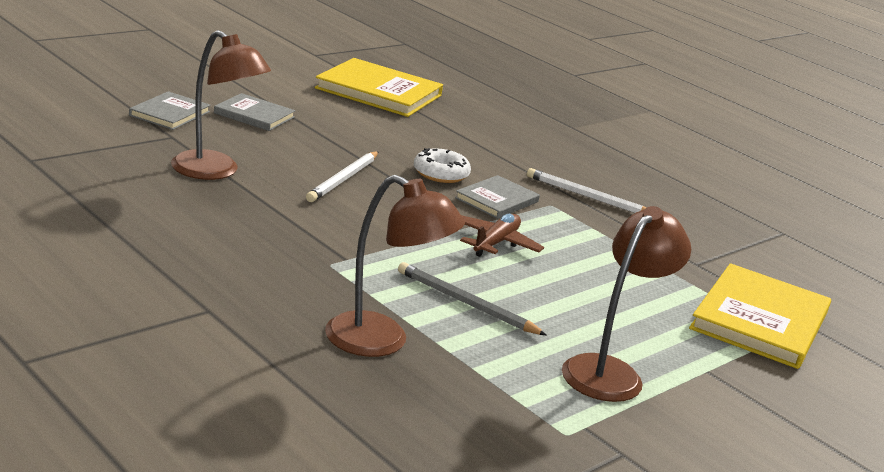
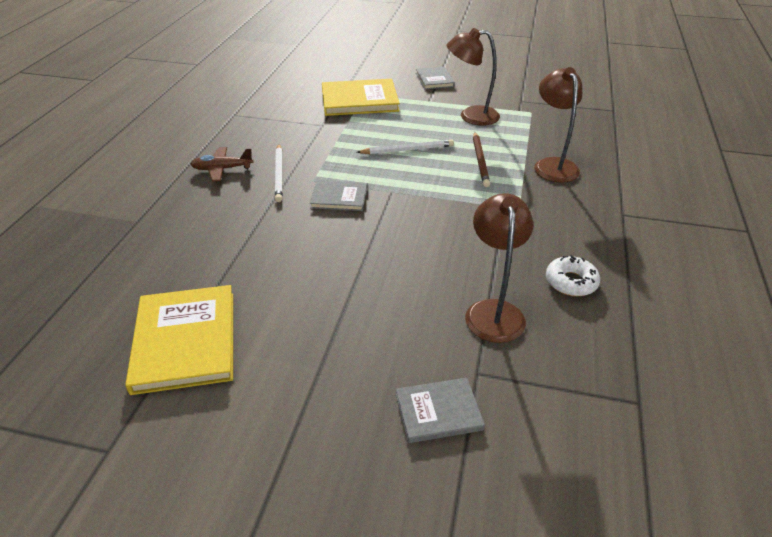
camera: 120 degrees left, 15 degrees up
grey book [214,93,295,131] -> grey book moved to [416,67,455,89]
white pencil [306,151,378,202] -> white pencil moved to [357,139,454,154]
grey pencil [398,262,547,335] -> brown pencil [473,132,490,187]
white donut [414,148,471,183] -> white donut moved to [546,255,600,296]
brown plane [460,214,544,257] -> brown plane moved to [190,147,253,182]

